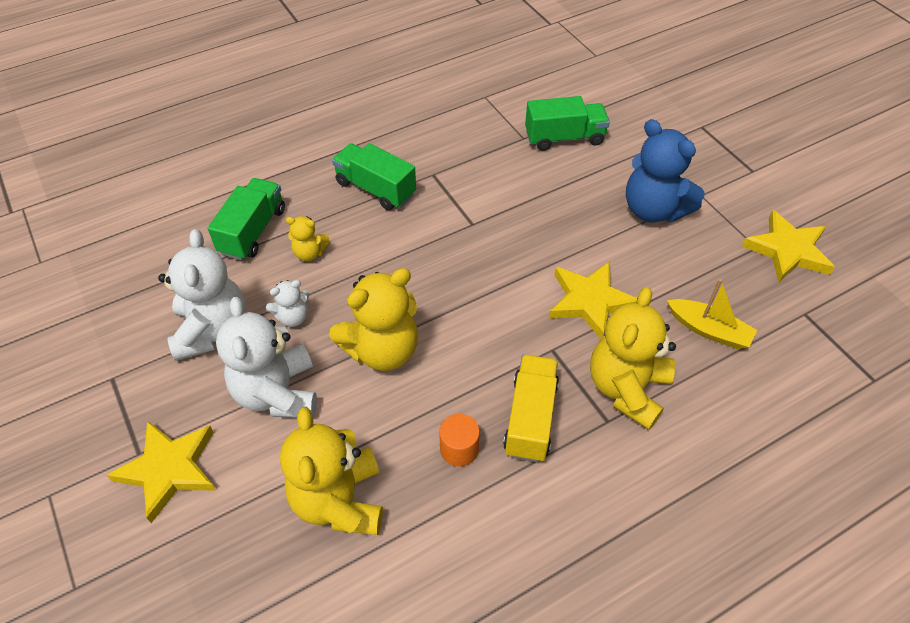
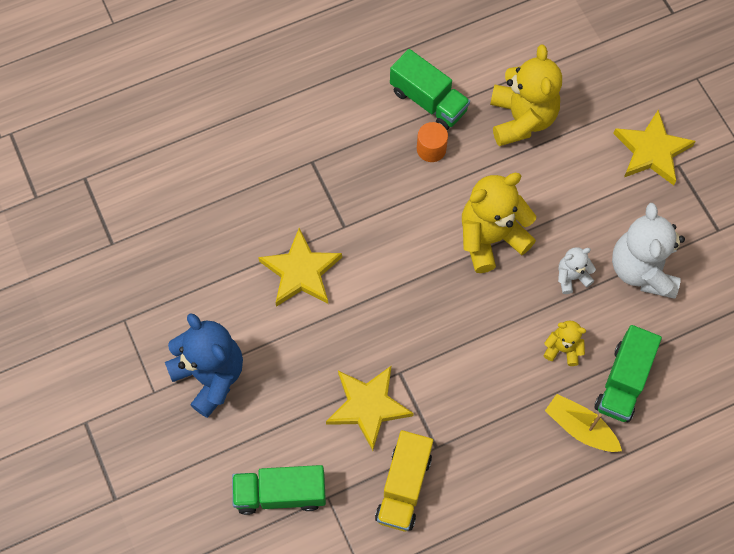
camera: 175 degrees left, 15 degrees up
white teddy bear [216,297,317,418] -> none
green truck [332,143,416,210] -> green truck moved to [390,49,470,130]
yellow truck [503,354,559,462] -> yellow truck moved to [375,430,433,531]
yellow teddy bear [590,287,676,430] -> none
yellow boat [667,279,757,349] -> yellow boat moved to [545,394,622,452]
yellow star [742,210,835,282] -> yellow star moved to [326,366,414,451]

